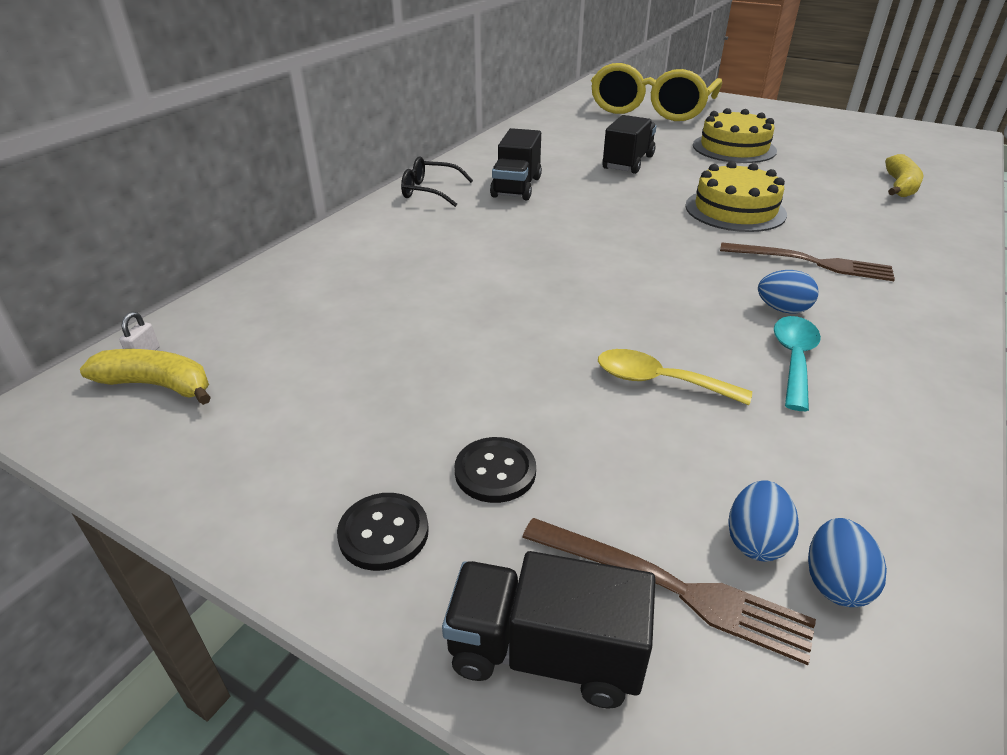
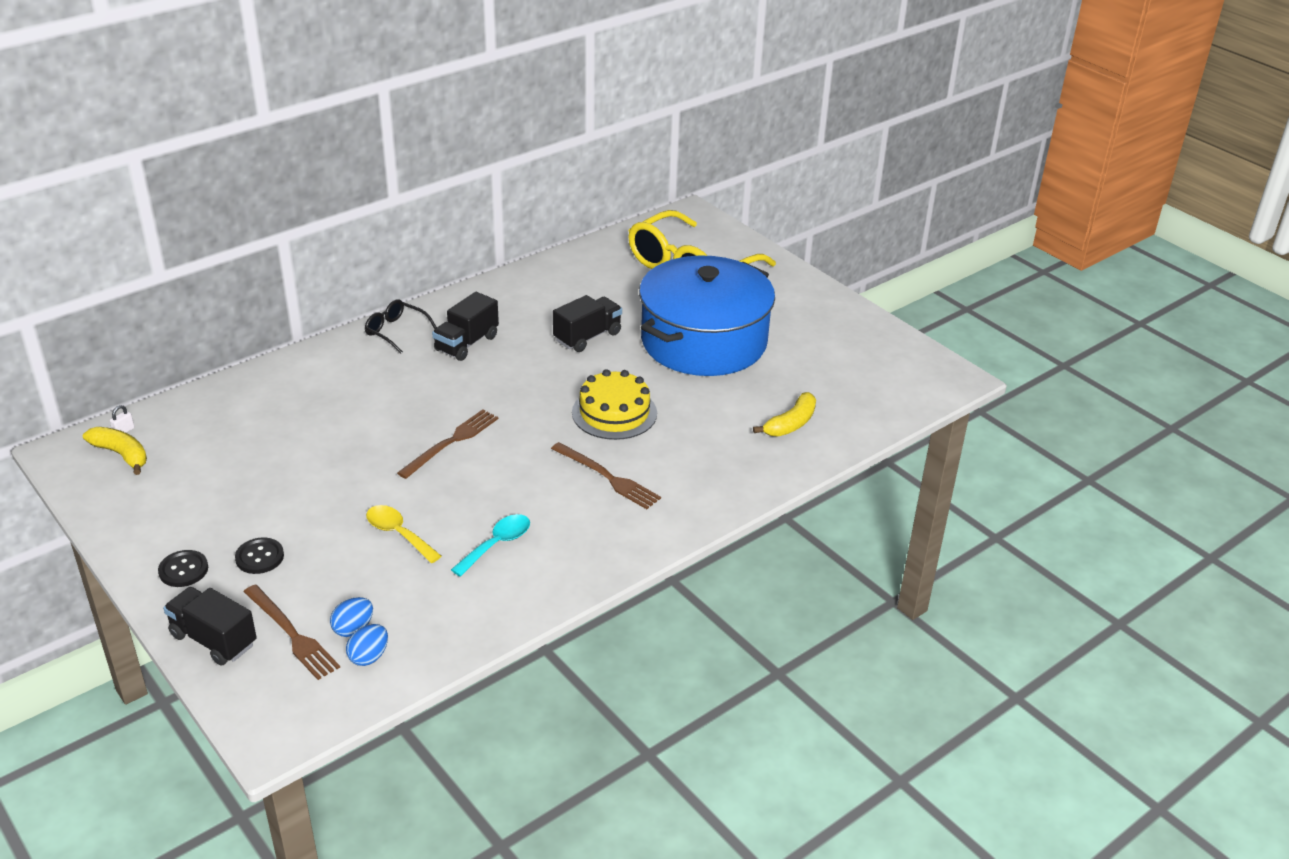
camera: 20 degrees right, 0 degrees up
yellow cake [693,108,777,163] -> blue pot [639,255,775,376]
blue egg [758,270,819,314] -> none
none -> brown fork [397,409,498,479]

